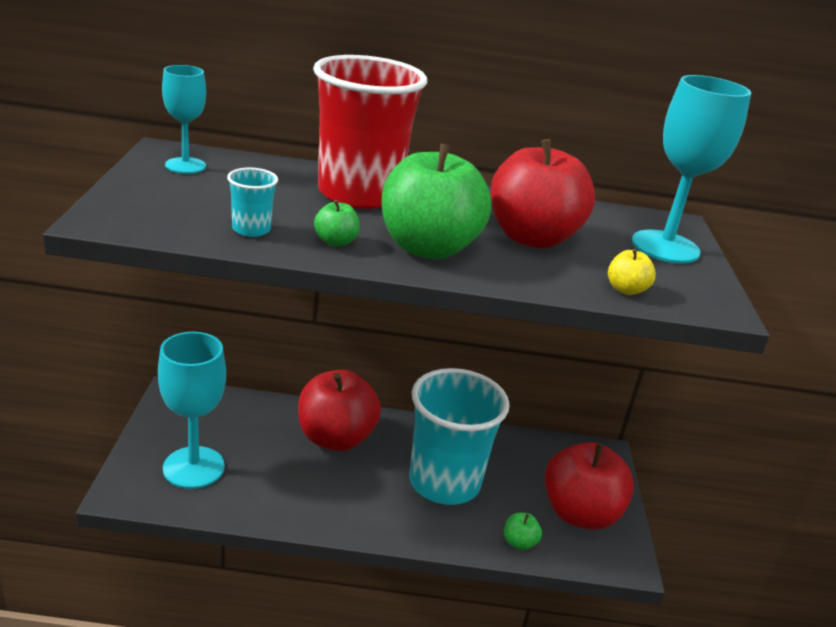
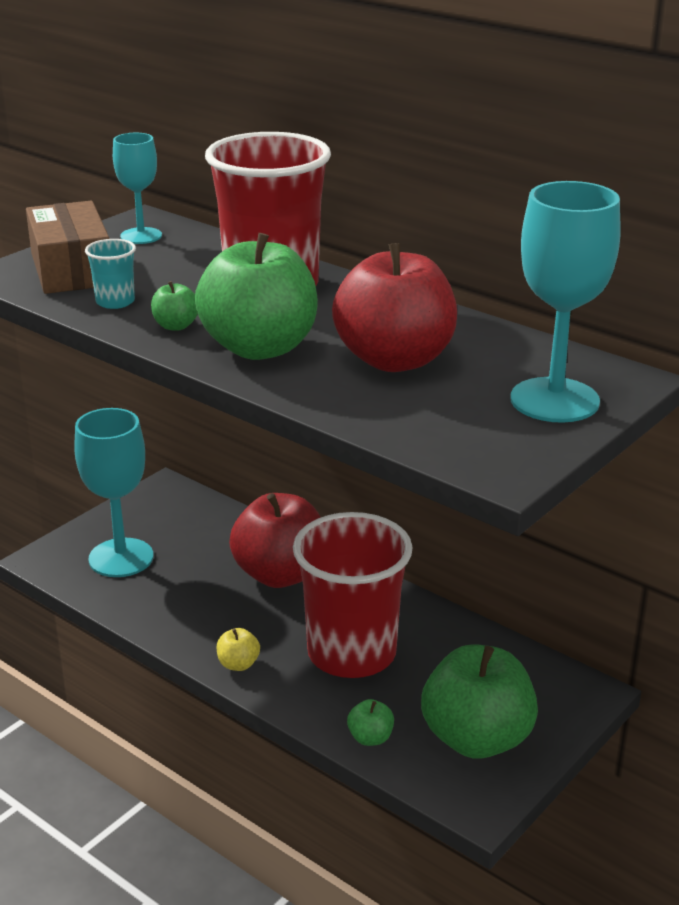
camera: 40 degrees right, 0 degrees up
turquoise cup [409,368,510,505] -> red cup [293,512,413,678]
red apple [545,442,634,530] -> green apple [421,644,538,759]
yellow apple [608,249,656,295] -> yellow apple moved to [216,628,260,671]
none -> brown box [26,201,109,294]

